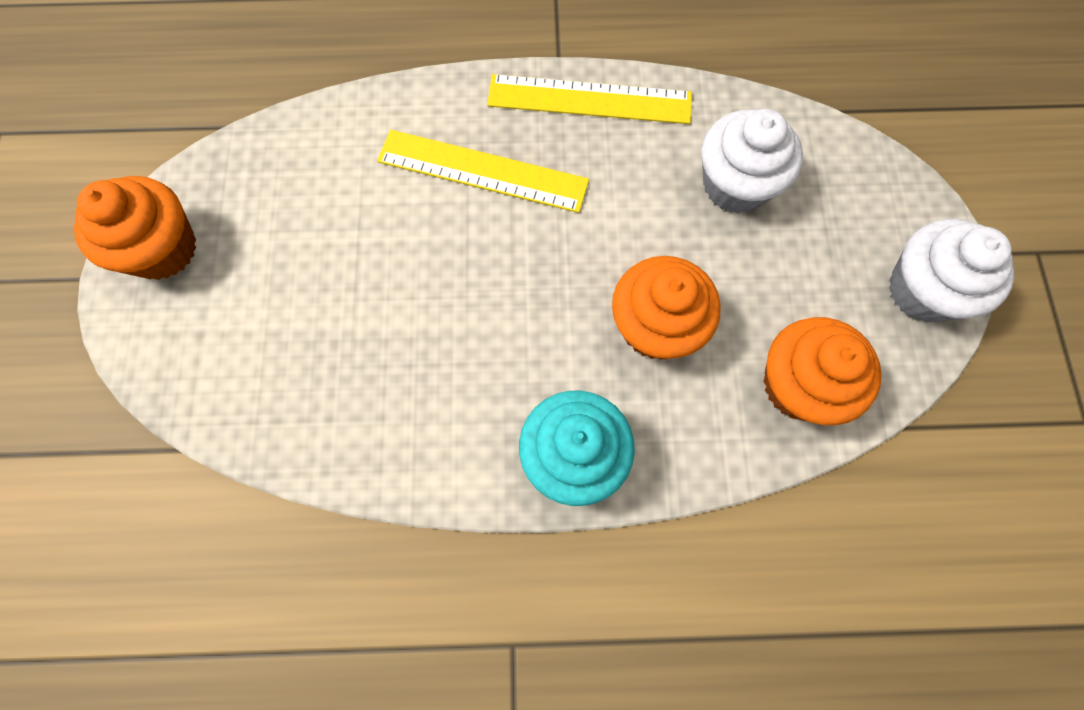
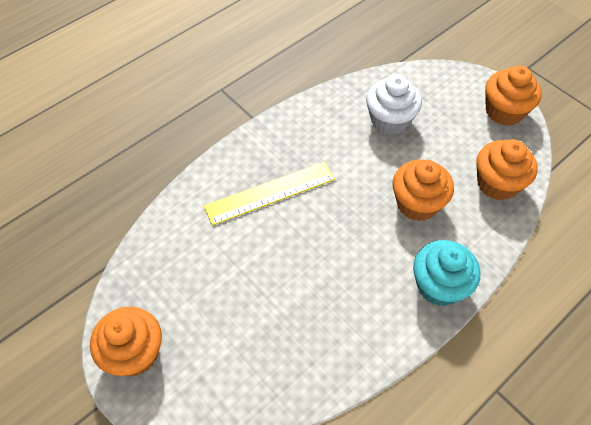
camera: 40 degrees left, 15 degrees down
yellow ruler [487,74,692,124] -> none
white cupcake [889,219,1014,322] -> orange cupcake [485,66,542,126]

